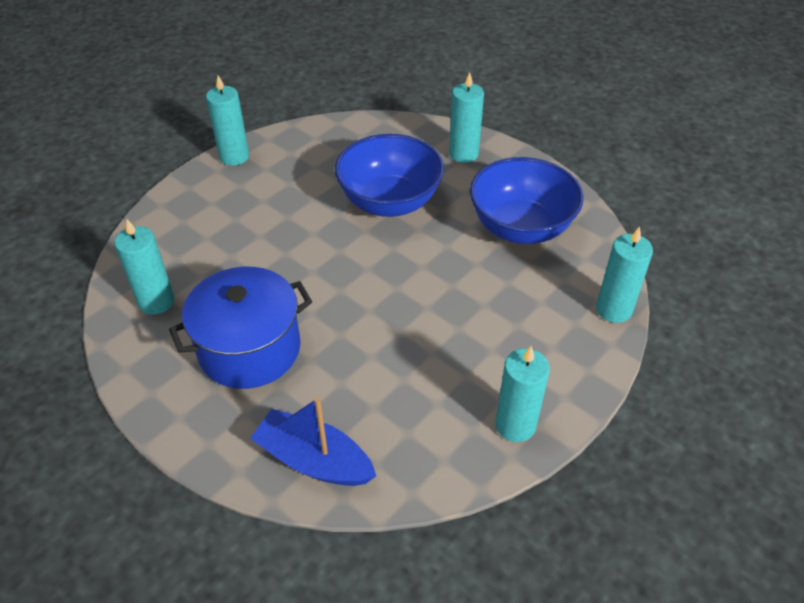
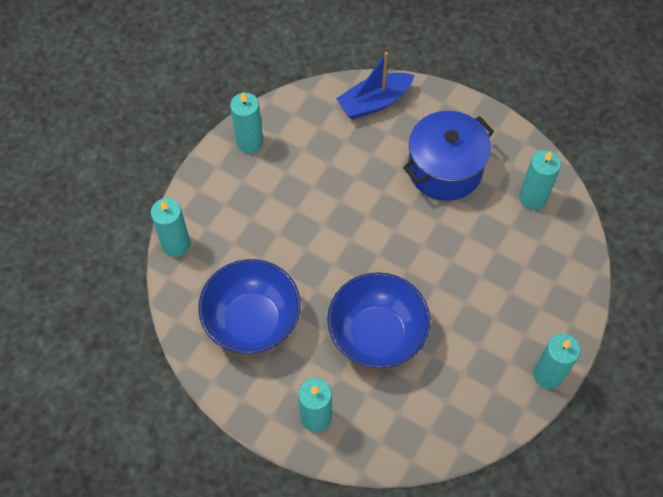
camera: 170 degrees right, 15 degrees up
blue boat [250,397,376,486] -> blue boat turned 135 degrees clockwise [336,52,415,119]

